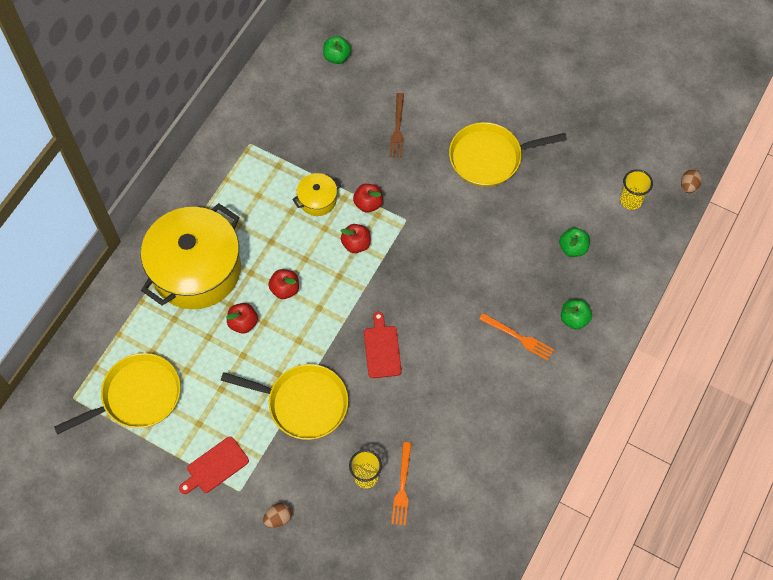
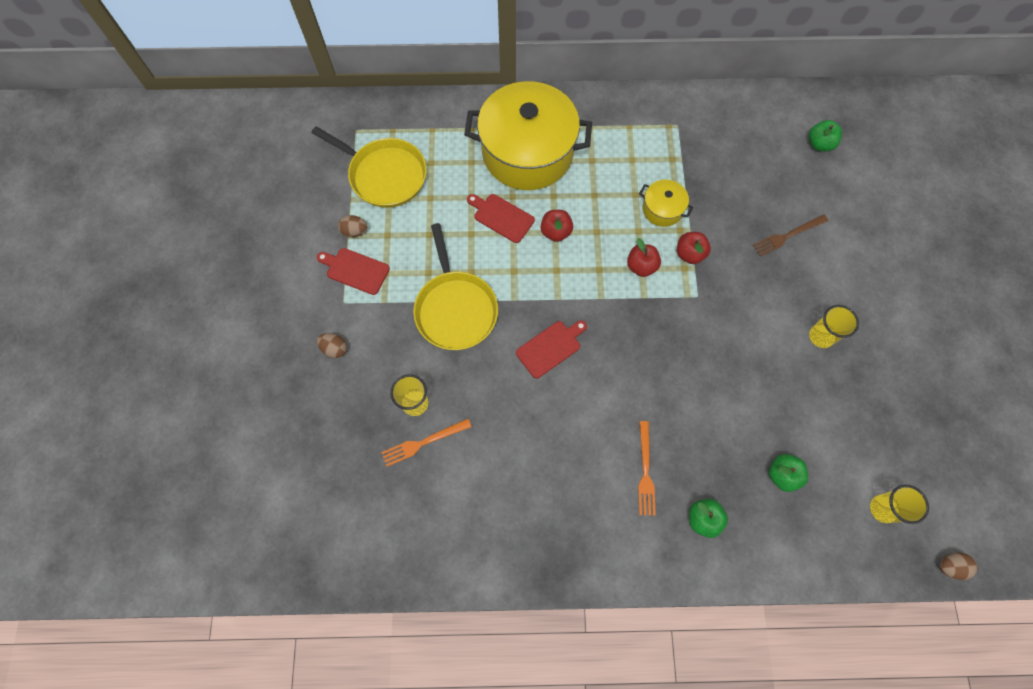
camera: 60 degrees right, 5 degrees up
red apple [226,303,258,334] -> red cutting board [467,194,535,243]
yellow pan [449,122,567,187] -> yellow cup [809,305,859,348]
none -> brown egg [338,215,367,237]

